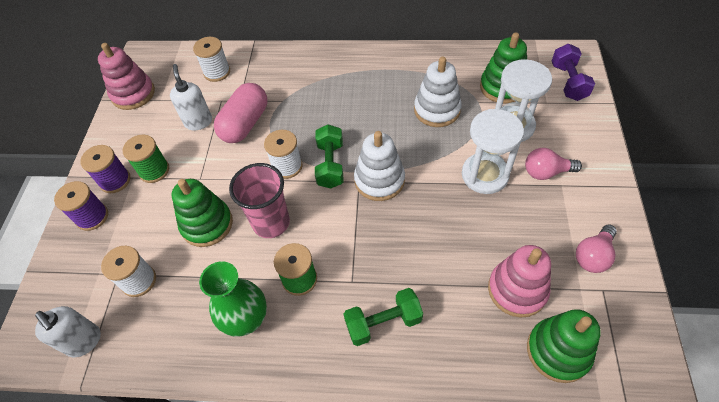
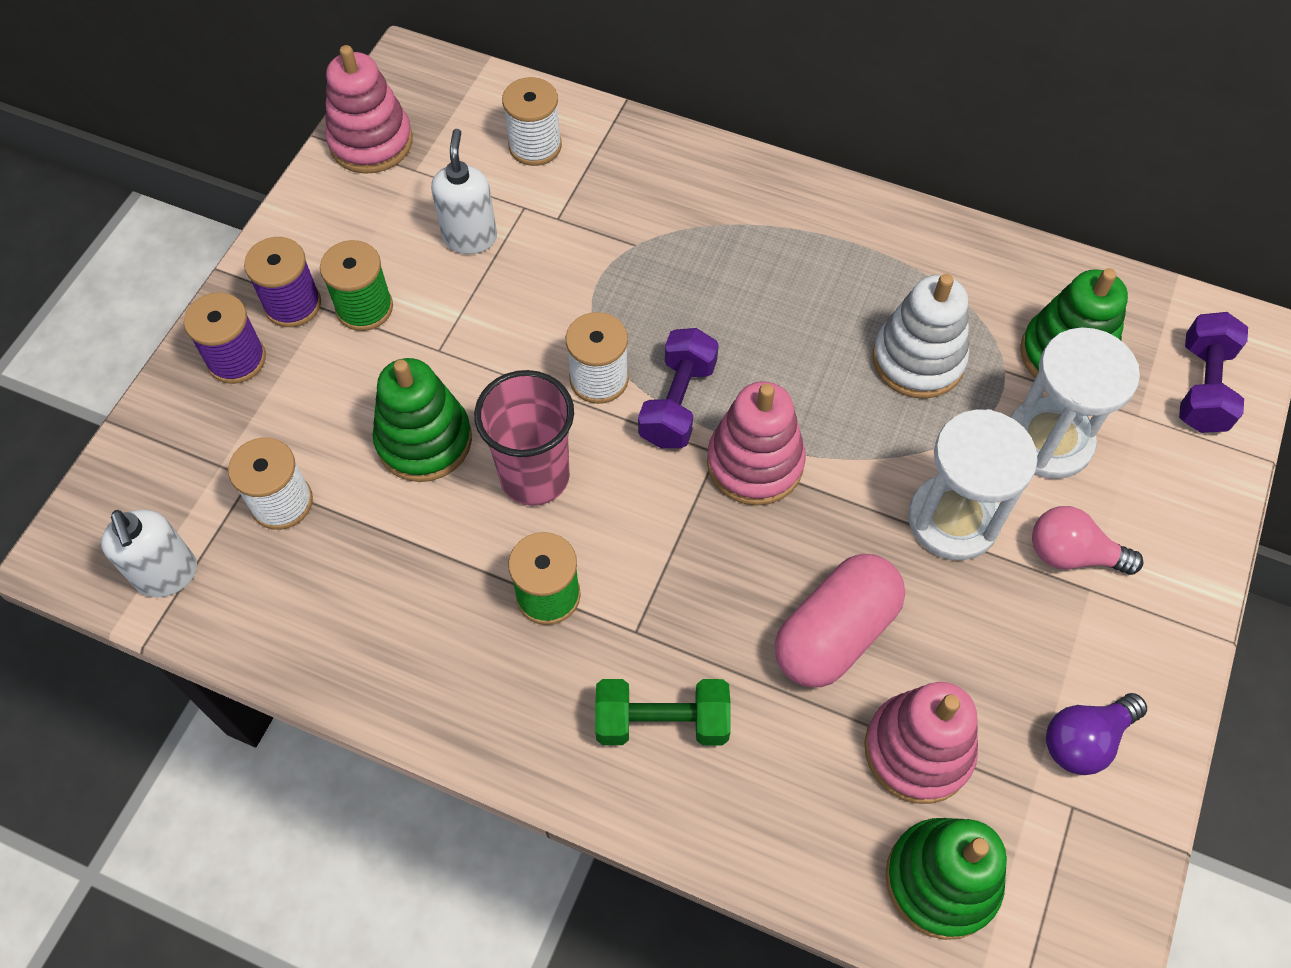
camera: 15 degrees right, 5 degrees up
green vase [199,261,267,337] -> none
pink capsule [214,83,267,143] -> pink capsule moved to [775,554,905,687]
green dumbbell [315,124,343,188] -> purple dumbbell [638,328,719,448]
white stacking toy [354,131,405,201] -> pink stacking toy [707,382,806,505]
pink light bulb [576,225,617,273] -> purple light bulb [1046,693,1147,775]

